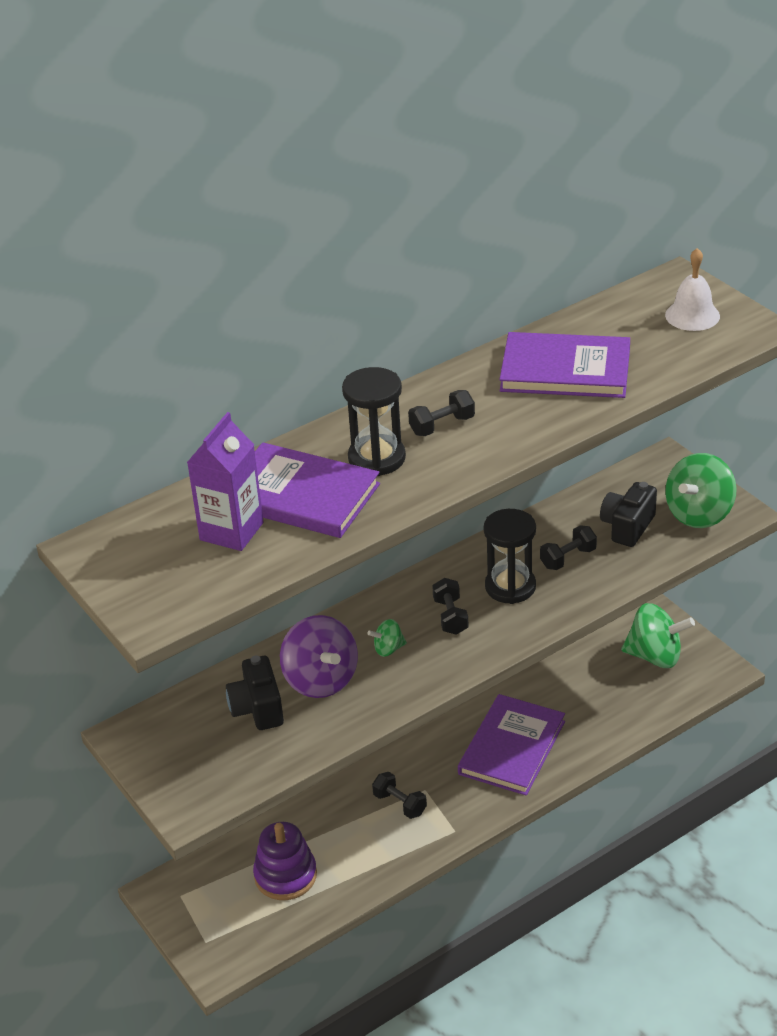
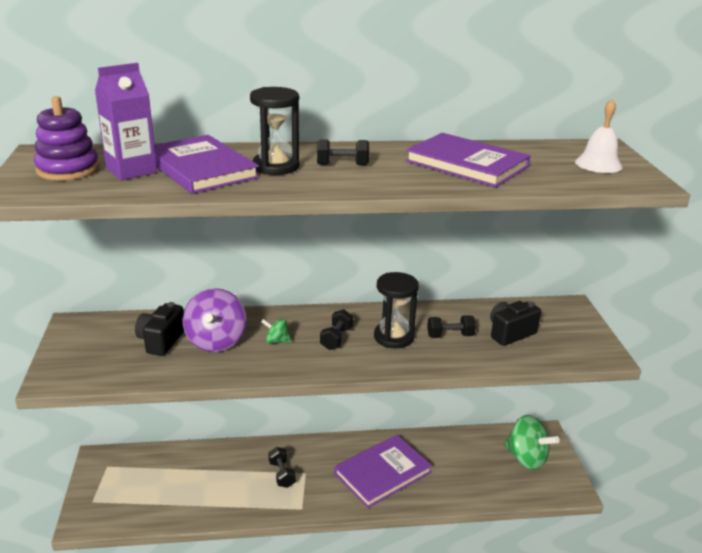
camera: 25 degrees right, 10 degrees down
purple stacking toy [253,822,317,900] -> purple stacking toy moved to [34,96,99,181]
green spinning top [665,453,737,528] -> none

